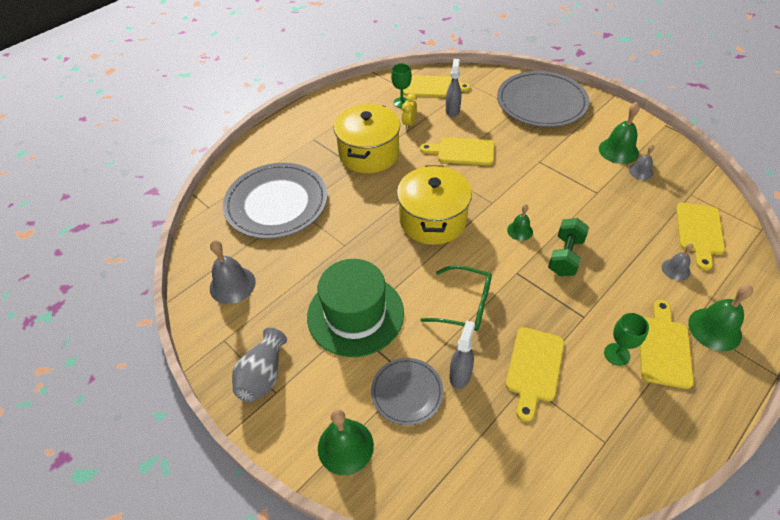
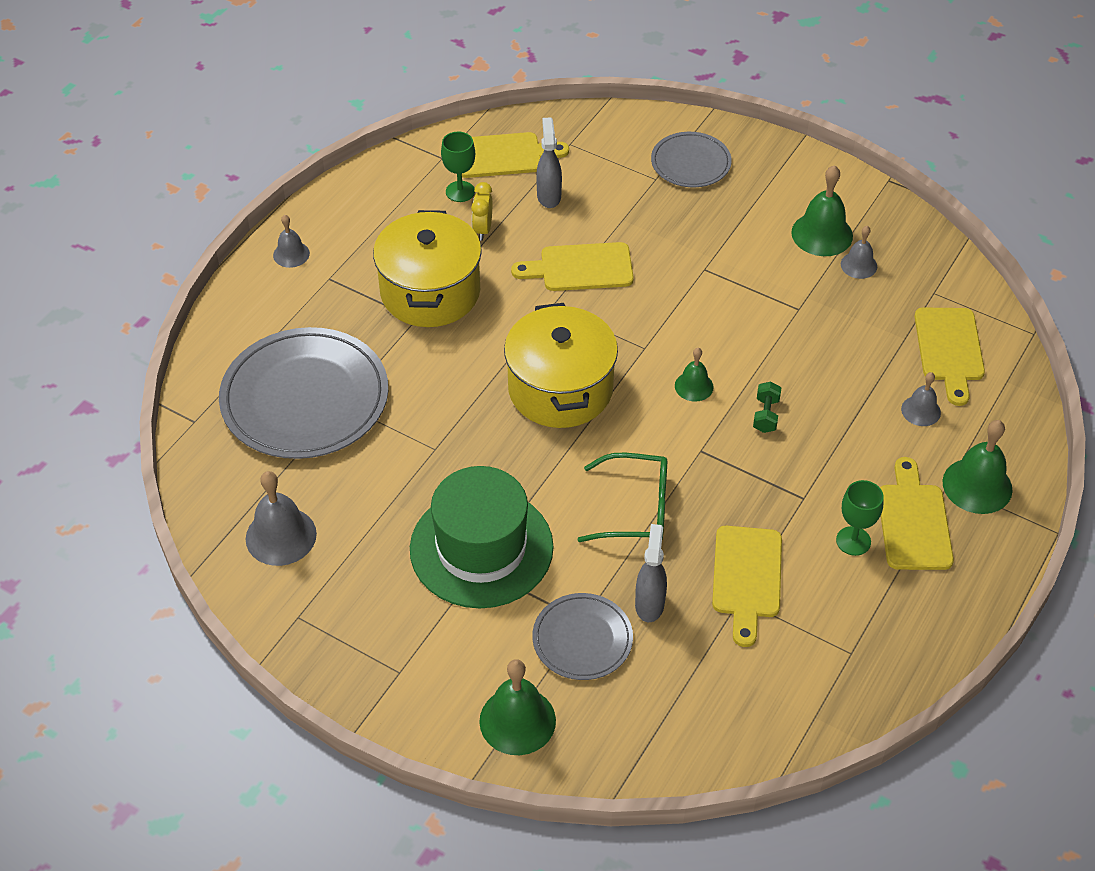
camera: 15 degrees left, 0 degrees up
grey vase [232,328,287,402] -> none
grey plate [497,71,590,127] -> grey plate [651,132,732,187], size x0.54
green dumbbell [548,218,589,276] -> green dumbbell [753,381,781,433], size x0.58
none -> grey bell [273,215,310,268]

